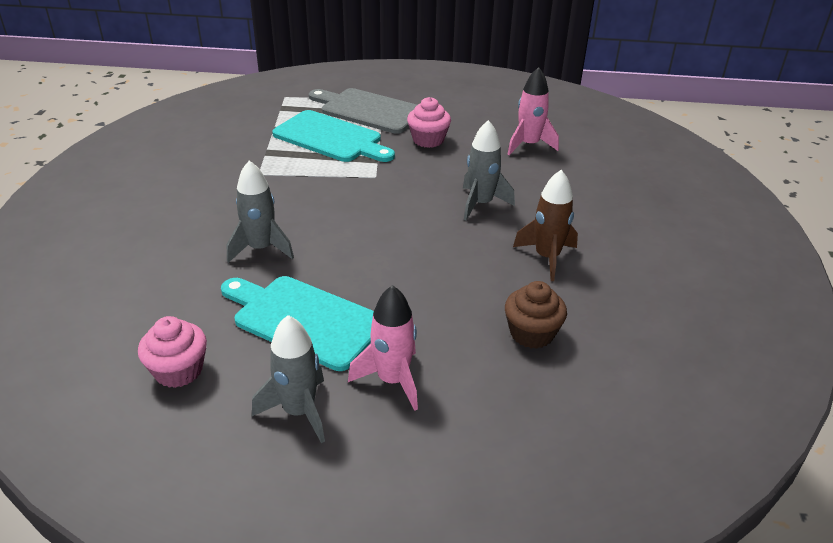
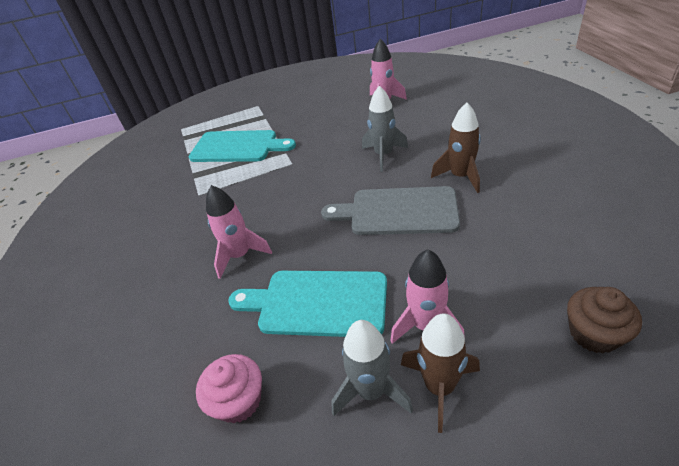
camera: 15 degrees left, 5 degrees up
grey rocket [227,161,294,263] -> pink rocket [206,185,272,279]
grey cutting board [309,88,417,134] -> grey cutting board moved to [321,186,460,235]
pink cupcake [407,97,451,148] -> none
brown cupcake [505,281,567,349] -> brown cupcake moved to [567,287,642,354]
none -> brown rocket [401,313,480,433]

